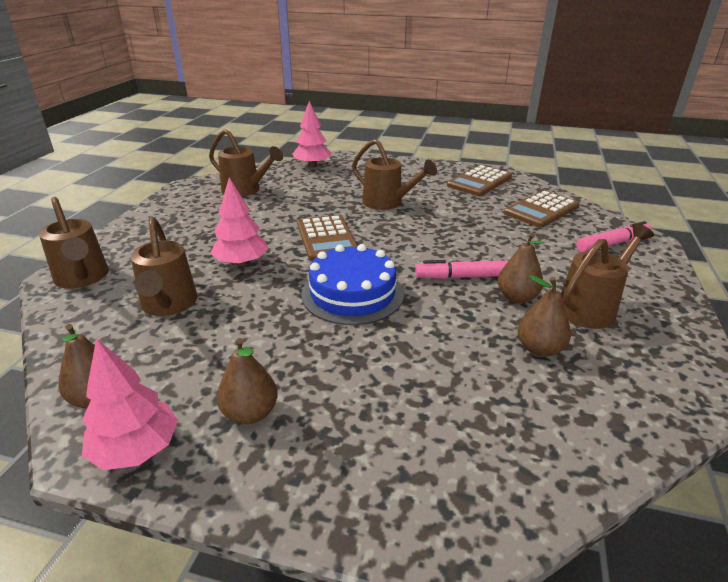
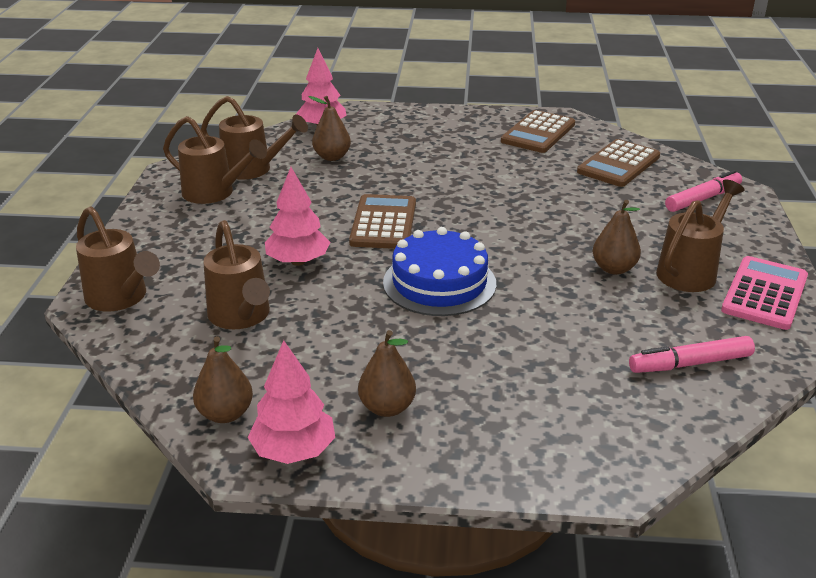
camera: 10 degrees left, 0 degrees up
brown calculator [297,215,358,261] -> brown calculator turned 150 degrees counterclockwise [349,194,416,249]
brown watering can [352,139,437,210] -> brown watering can moved to [163,116,267,204]
pink marker [415,260,508,279] -> pink marker moved to [629,336,755,373]
brown pear [518,275,571,357] -> brown pear moved to [308,96,351,161]
none -> pink calculator [721,256,808,330]

